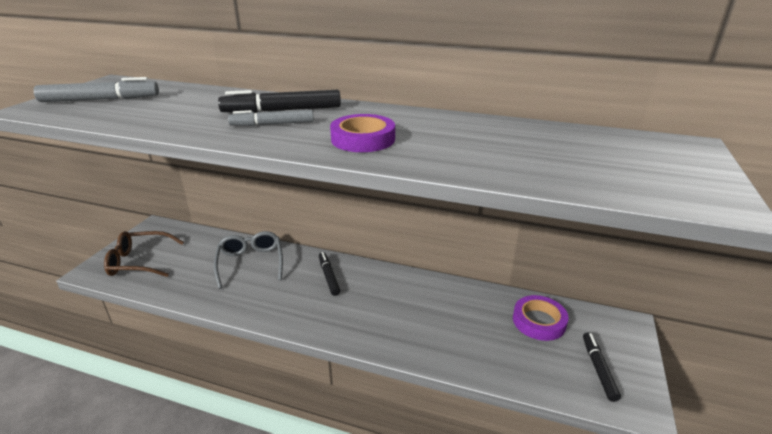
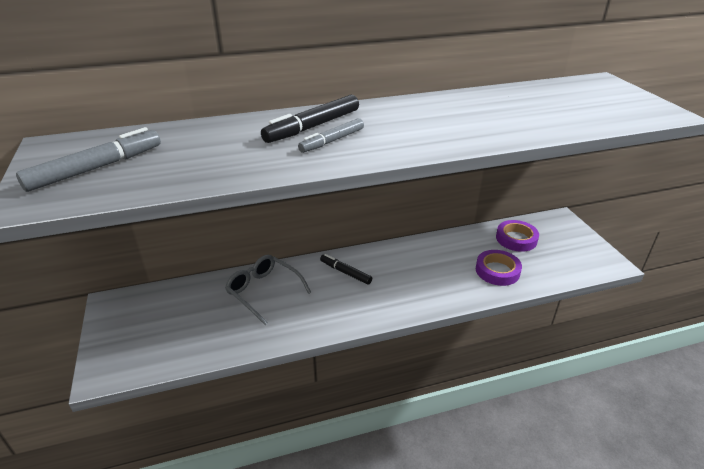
camera: 35 degrees left, 5 degrees up
brown glasses [104,231,184,277] -> none
purple tape [330,114,395,152] -> purple tape moved to [476,250,522,286]
black marker [583,332,621,402] -> none

